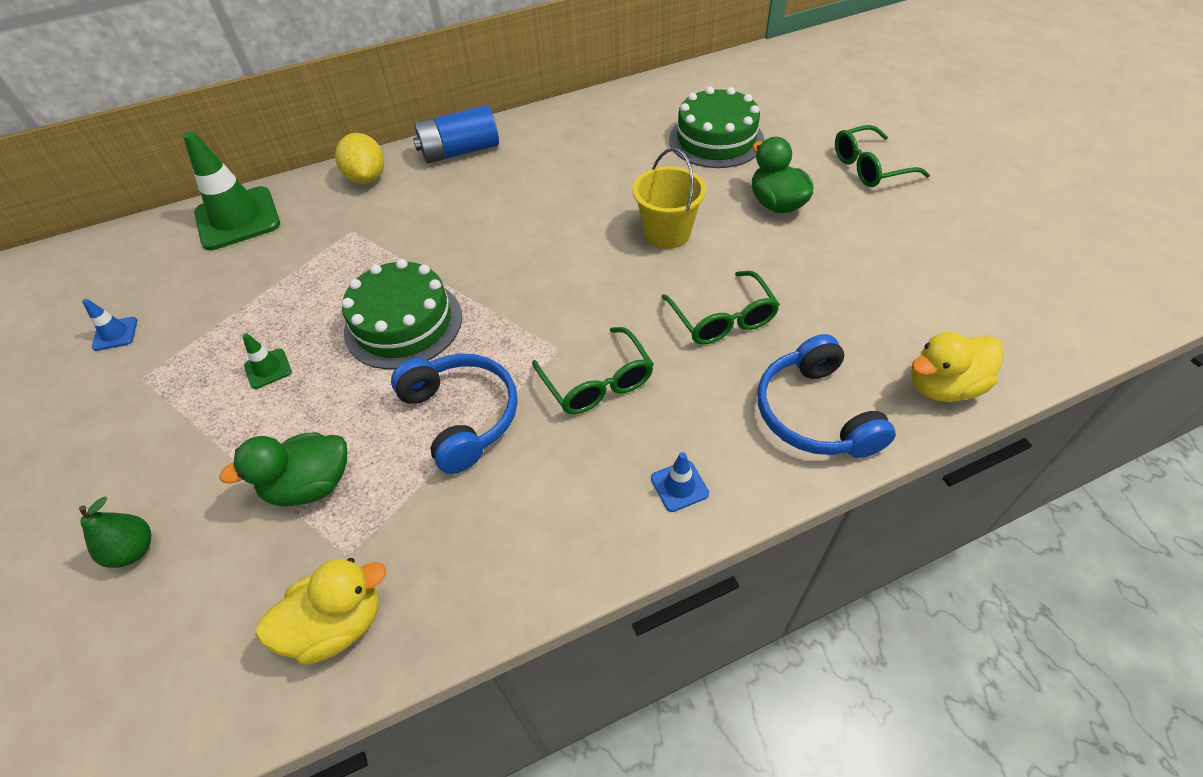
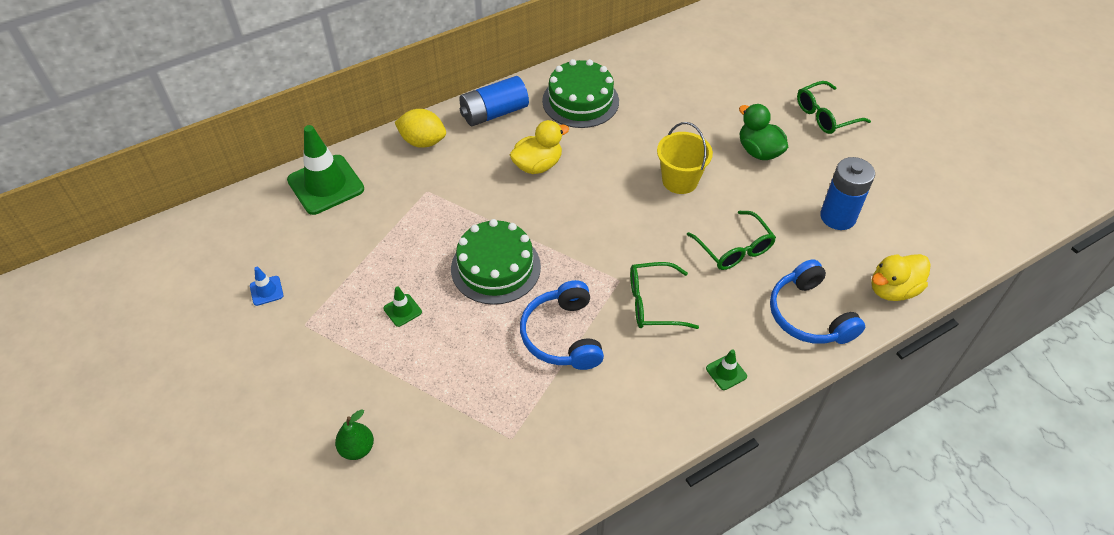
camera: 10 degrees left, 0 degrees up
green duck [219,432,347,507] -> none
yellow duck [255,558,386,665] -> yellow duck moved to [510,120,569,174]
yellow lemon [335,133,384,184] -> yellow lemon turned 45 degrees counterclockwise [395,109,446,148]
blue headphones [391,353,518,474] -> blue headphones turned 150 degrees counterclockwise [520,280,604,370]
green glasses [532,327,654,414] -> green glasses turned 120 degrees clockwise [630,262,699,329]
blue traffic cone [651,452,709,512] -> green traffic cone [706,349,747,390]
green cake [669,87,764,168] -> green cake moved to [542,59,619,128]
none -> blue battery [820,157,875,230]

